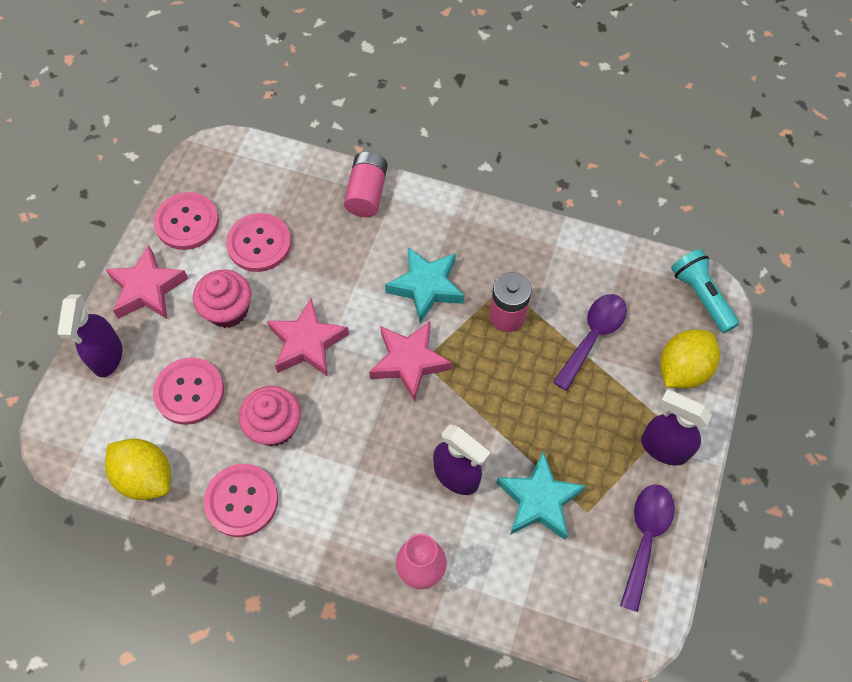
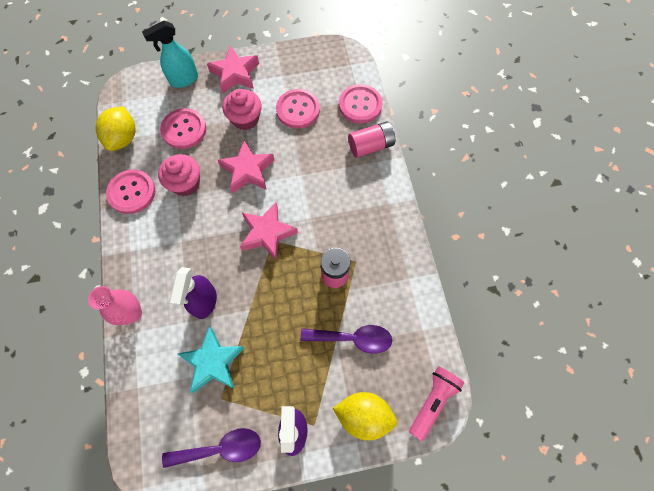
camera: 60 degrees right, 5 degrees up
purple spray bottle [57,294,122,377] -> turquoise spray bottle [142,20,198,88]
pink button [154,192,219,250] -> pink button moved to [339,84,382,123]
turquoise star [385,247,464,323] -> none
turquoise flashlight [671,249,739,333] -> pink flashlight [409,366,464,441]

